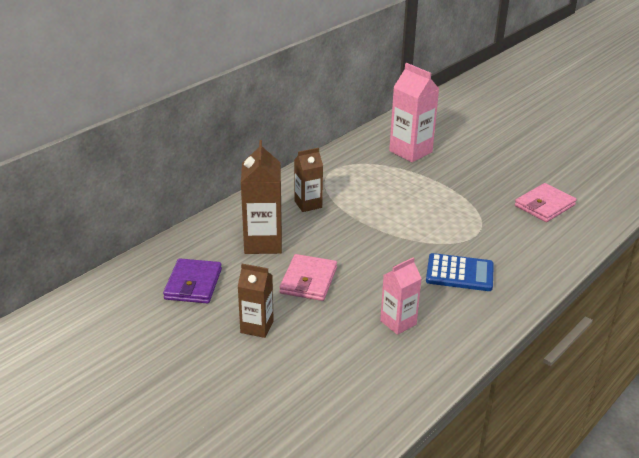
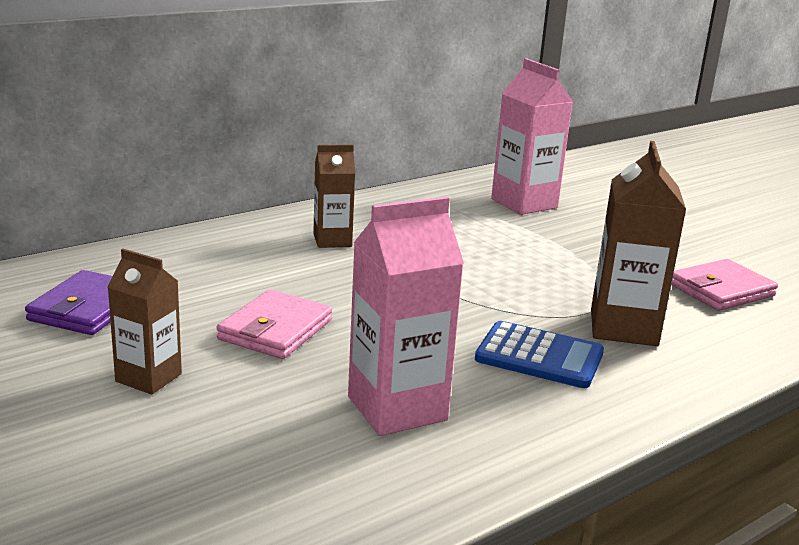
camera: 10 degrees right, 10 degrees down
brown carton [241,140,282,254] -> brown carton moved to [591,141,686,346]
pink carton [380,257,422,335] -> pink carton [348,197,464,436], size x1.59

